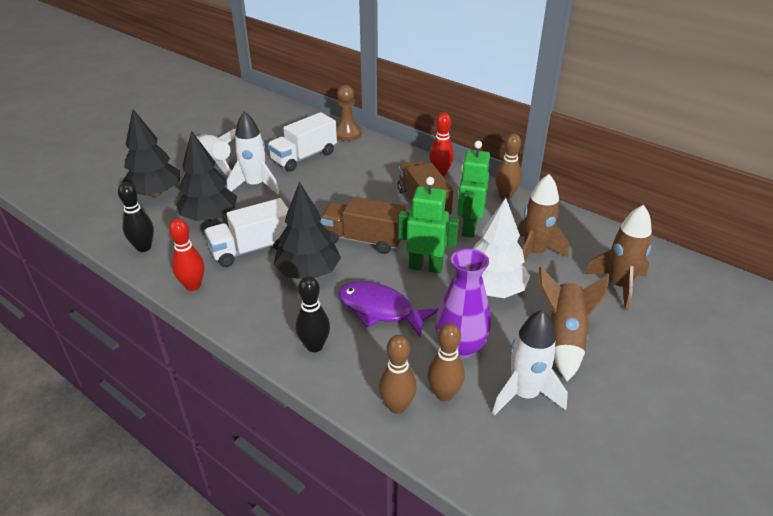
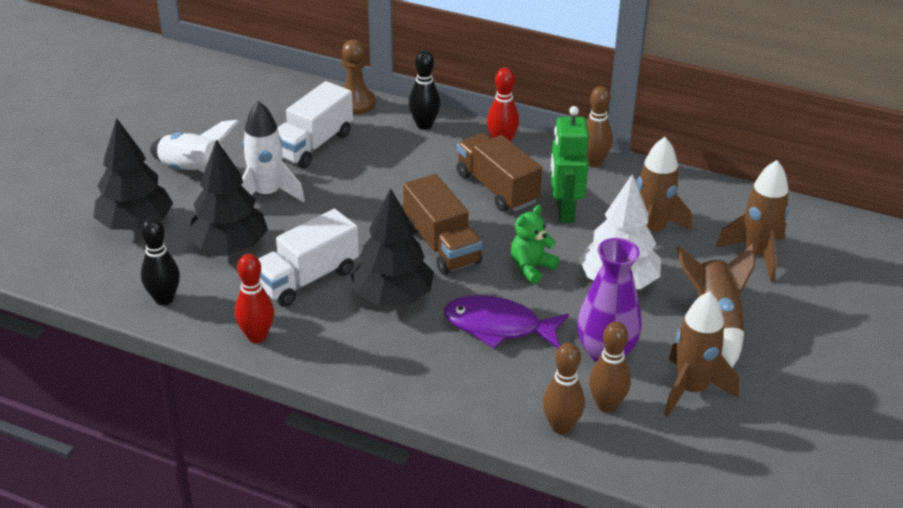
camera: 15 degrees left, 0 degrees up
black bowling pin [296,276,330,352] -> black bowling pin moved to [409,50,440,130]
brown truck [320,197,406,254] -> brown truck turned 120 degrees counterclockwise [403,174,482,275]
green robot [398,177,459,273] -> green teddy bear [511,205,559,284]
white rocket [492,310,568,415] -> brown rocket [664,291,739,417]

